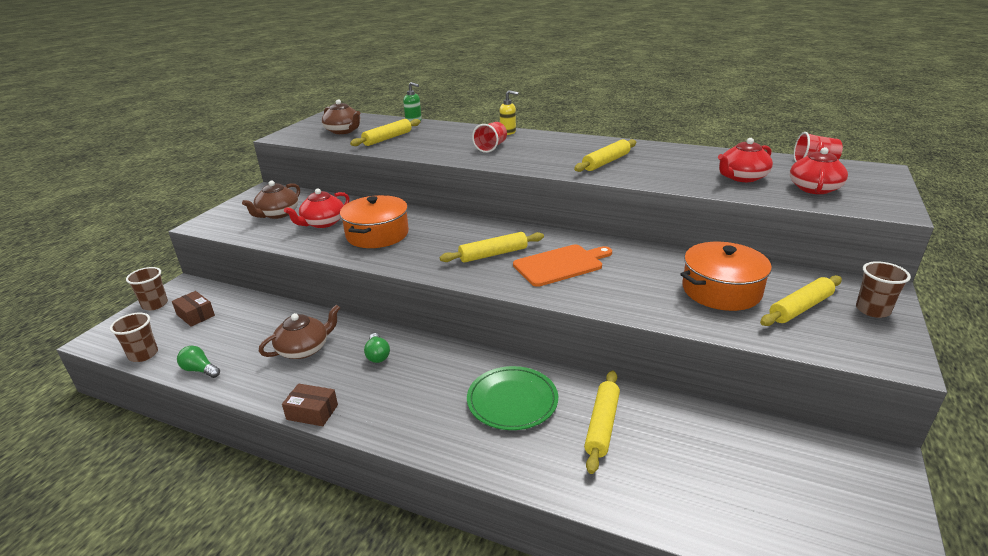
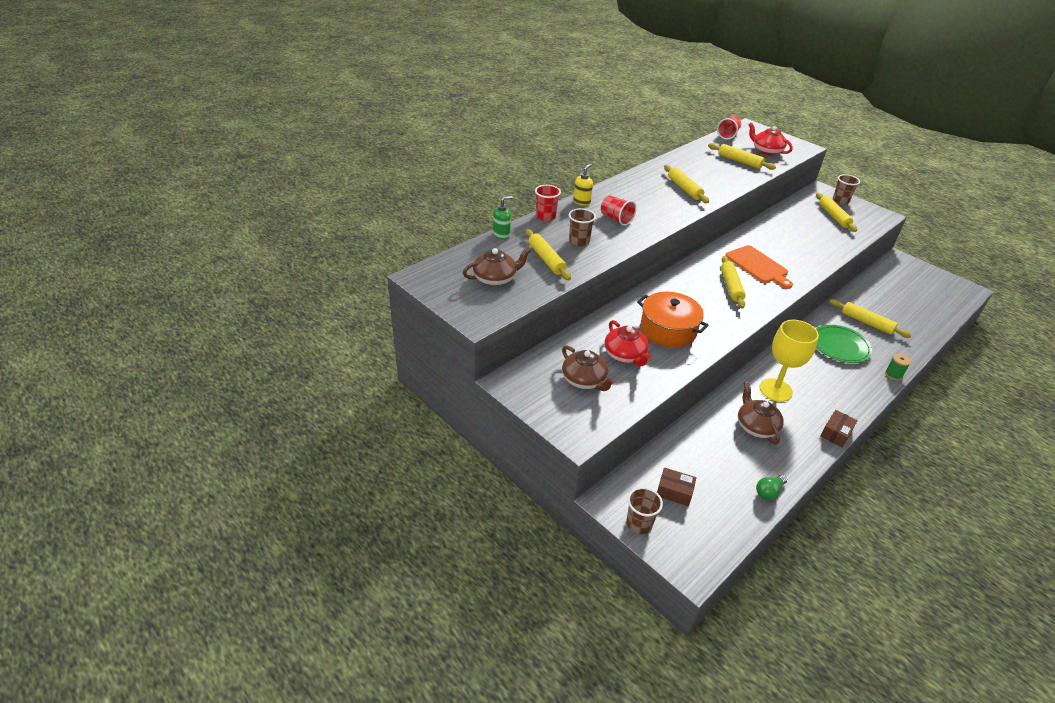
camera: 70 degrees left, 10 degrees up
brown cup [110,313,158,362] -> brown cup moved to [569,208,596,246]
brown box [172,291,215,327] -> brown box turned 45 degrees clockwise [657,467,696,506]
green light bulb [364,333,390,363] -> yellow goblet [759,320,819,402]
orange cutting board [513,244,612,287] -> orange cutting board turned 150 degrees clockwise [725,245,793,289]
orange pot [681,242,772,311] -> none
red teapot [718,138,773,182] -> yellow rolling pin [708,143,776,170]
none -> red cup [535,185,561,221]
none -> green spool [885,353,911,380]

